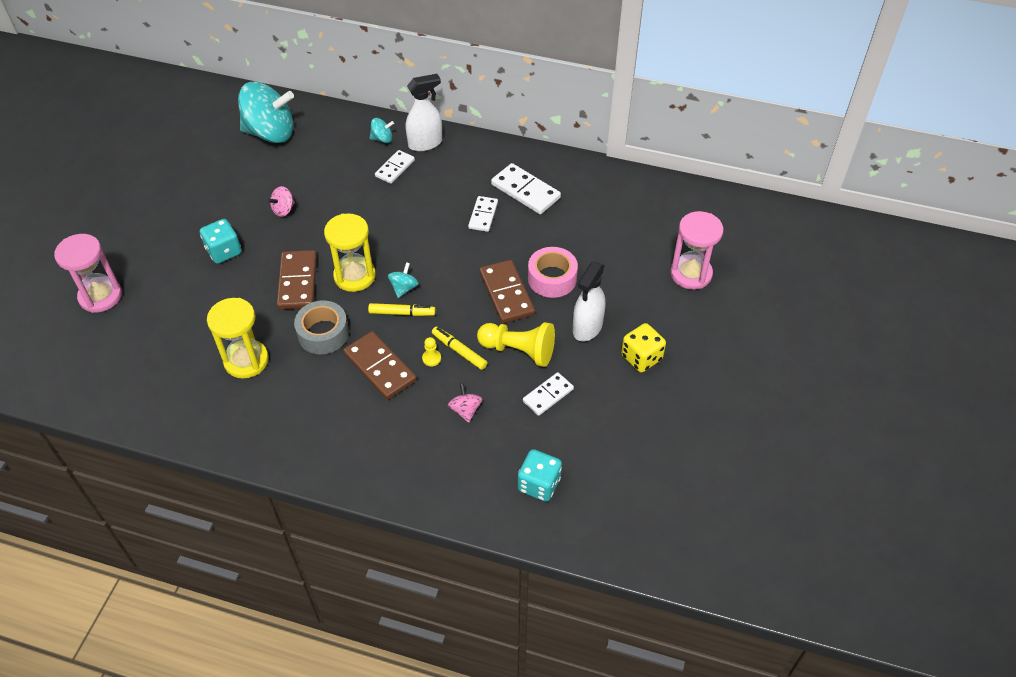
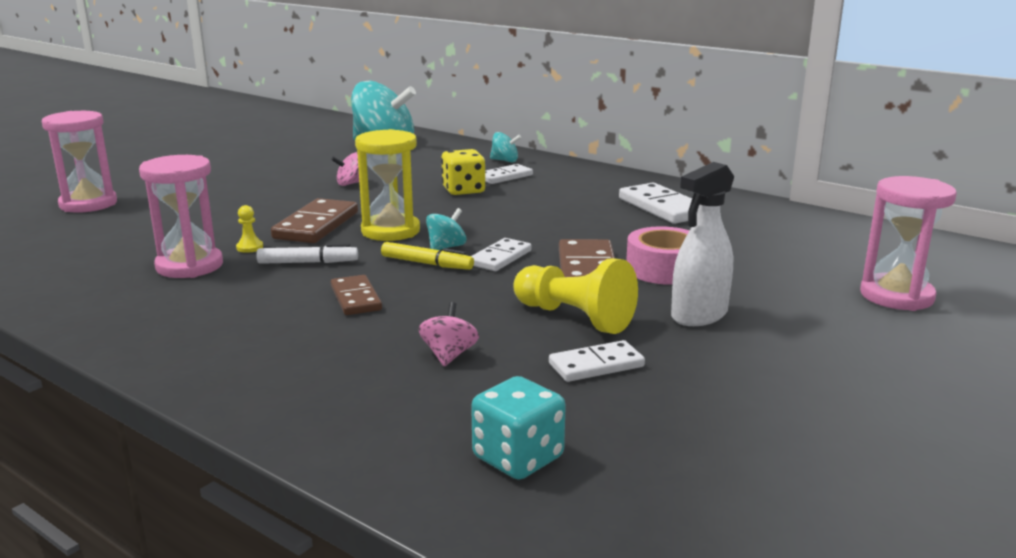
camera: 20 degrees right, 30 degrees down
turquoise dice [200,219,242,264] -> none
yellow hourglass [207,298,269,379] -> pink hourglass [139,155,223,278]
grey tape [294,301,349,354] -> white marker [256,243,358,264]
brown domino [343,331,417,400] -> brown domino [331,275,382,315], size x0.64
white spray bottle [406,74,442,151] -> none
yellow pawn [422,337,441,366] -> yellow pawn moved to [236,205,263,253]
yellow marker [432,327,488,370] -> none
white domino [468,196,498,232] -> white domino moved to [471,238,532,271]
yellow dice [621,323,666,373] -> yellow dice moved to [441,149,485,195]

